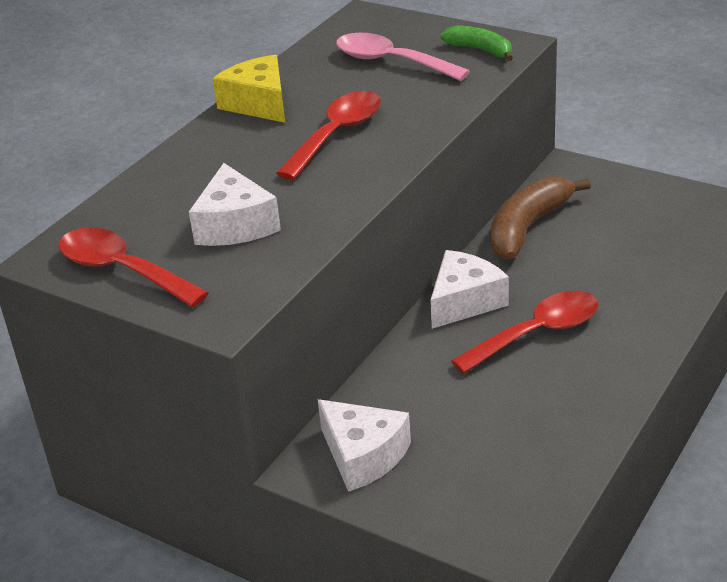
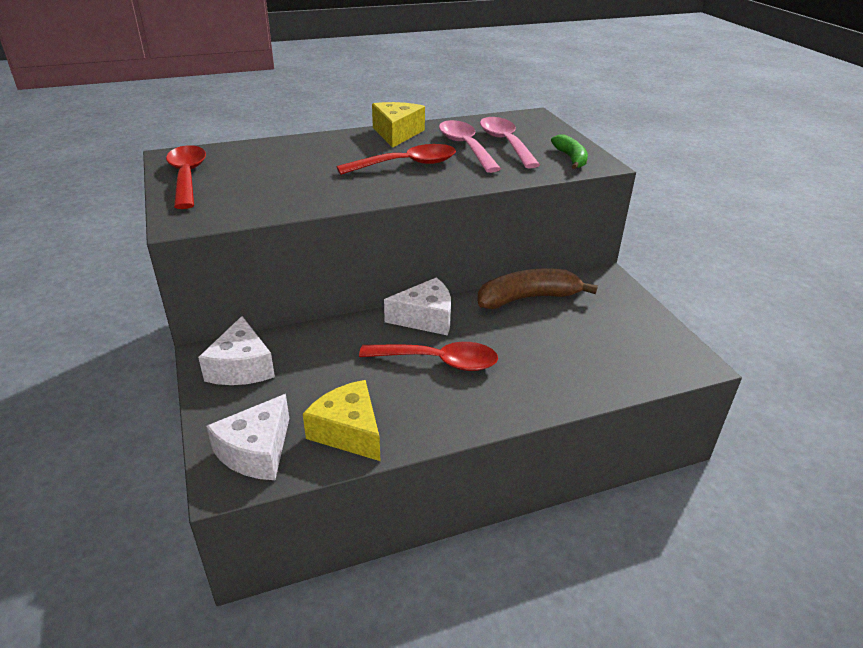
camera: 35 degrees right, 0 degrees up
white cheese [189,163,281,246] -> white cheese moved to [206,394,289,480]
none -> yellow cheese [303,380,380,461]
none -> pink spoon [439,120,501,173]

